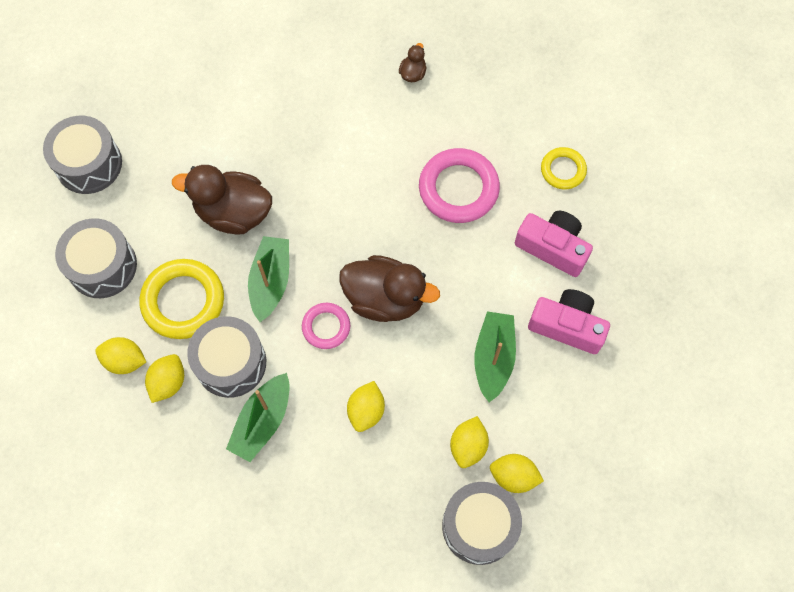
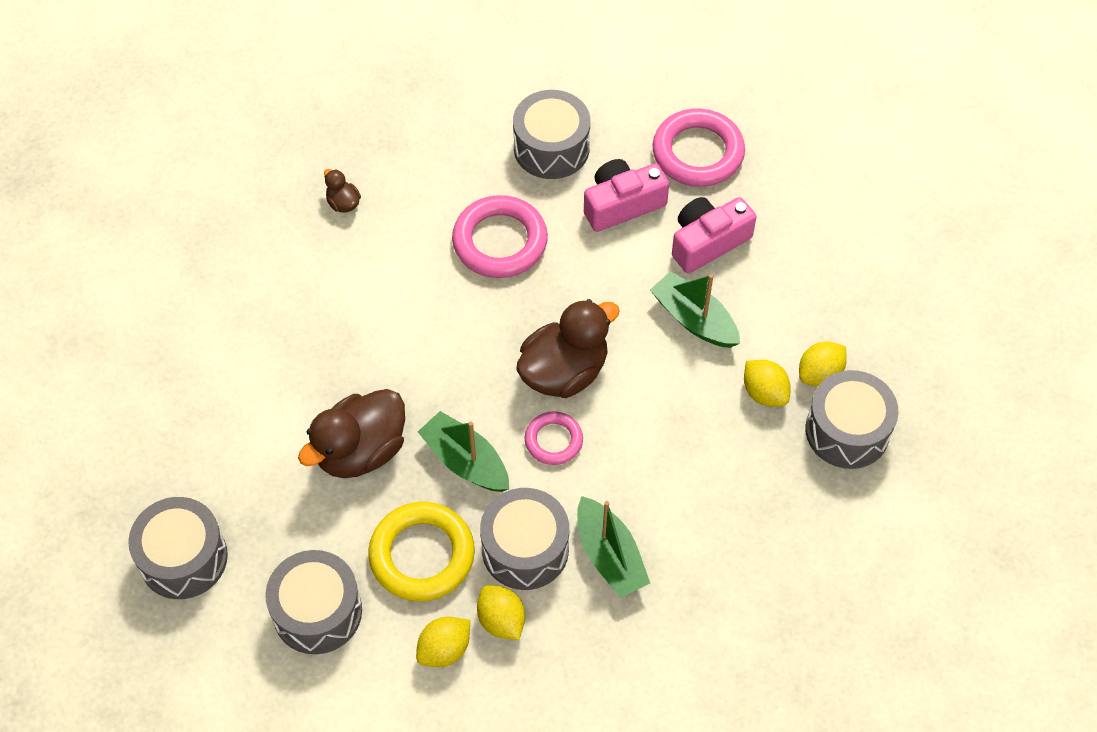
camera: 55 degrees left, 10 degrees down
yellow lemon [347,381,385,432] -> none
yellow ring [541,147,587,190] -> grey drum [513,90,590,179]
none -> pink ring [652,109,745,187]

